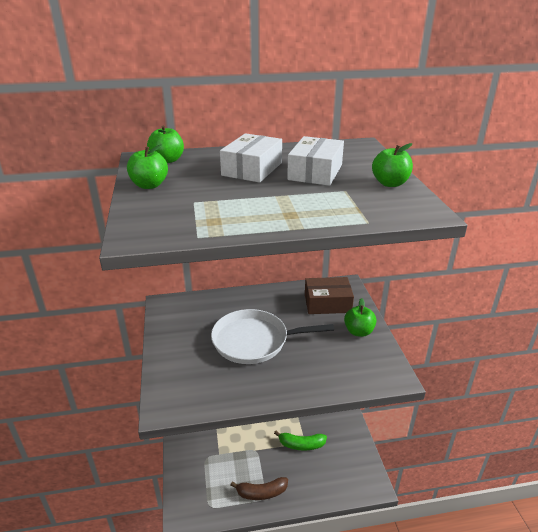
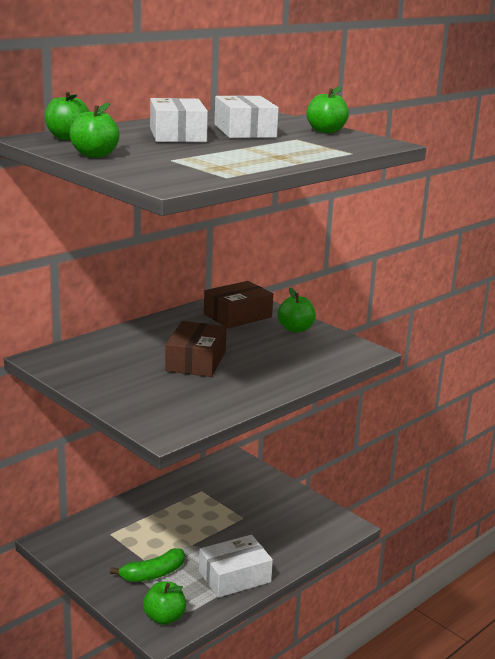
camera: 35 degrees left, 10 degrees down
white pan [211,309,334,364] -> brown box [165,321,227,377]
brown banana [230,477,288,500] -> white box [199,535,273,598]
green banana [274,431,327,450] -> green banana moved to [110,548,185,582]
none -> green apple [143,581,186,625]

